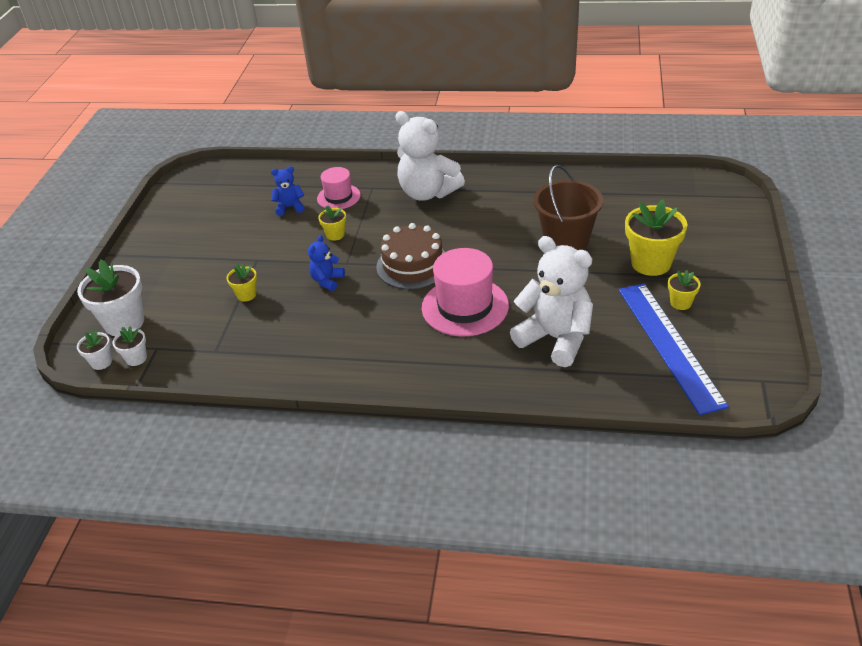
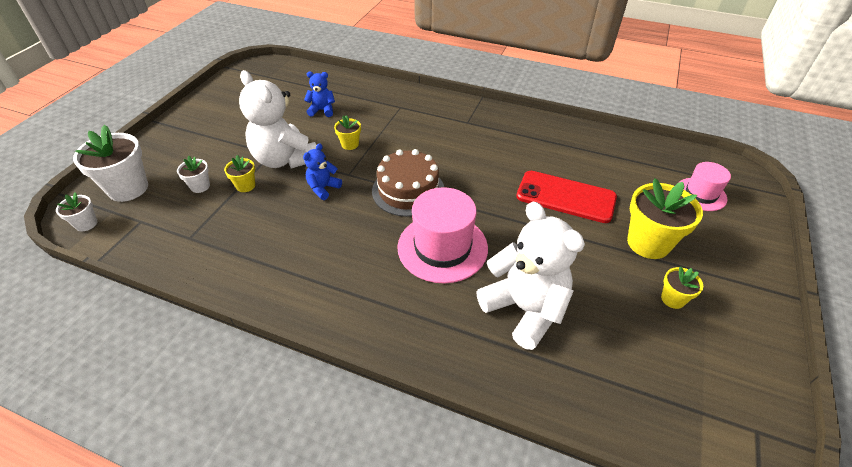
camera: 10 degrees right, 5 degrees up
white flower pot [112,327,147,366] -> white flower pot moved to [177,156,210,193]
pink hat [317,167,361,209] -> pink hat moved to [680,162,731,211]
white teddy bear [395,111,465,201] -> white teddy bear moved to [239,70,316,169]
brown bucket [533,165,603,250] -> red phone [516,171,617,223]
blue ruler [619,283,729,415] -> none

